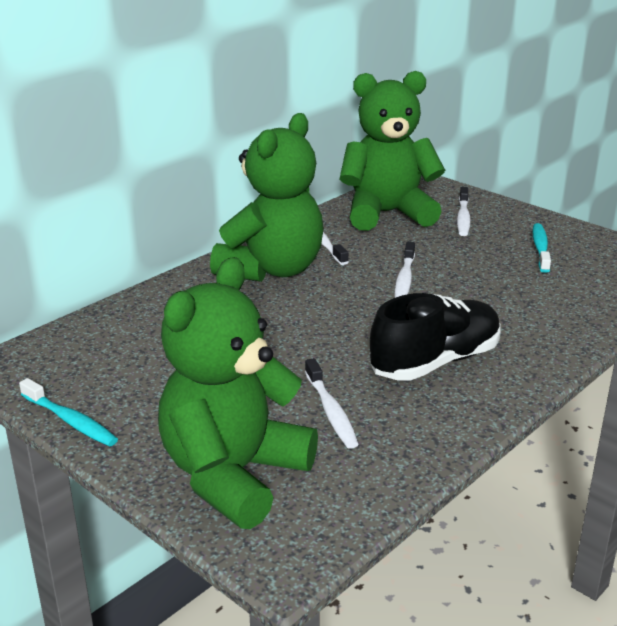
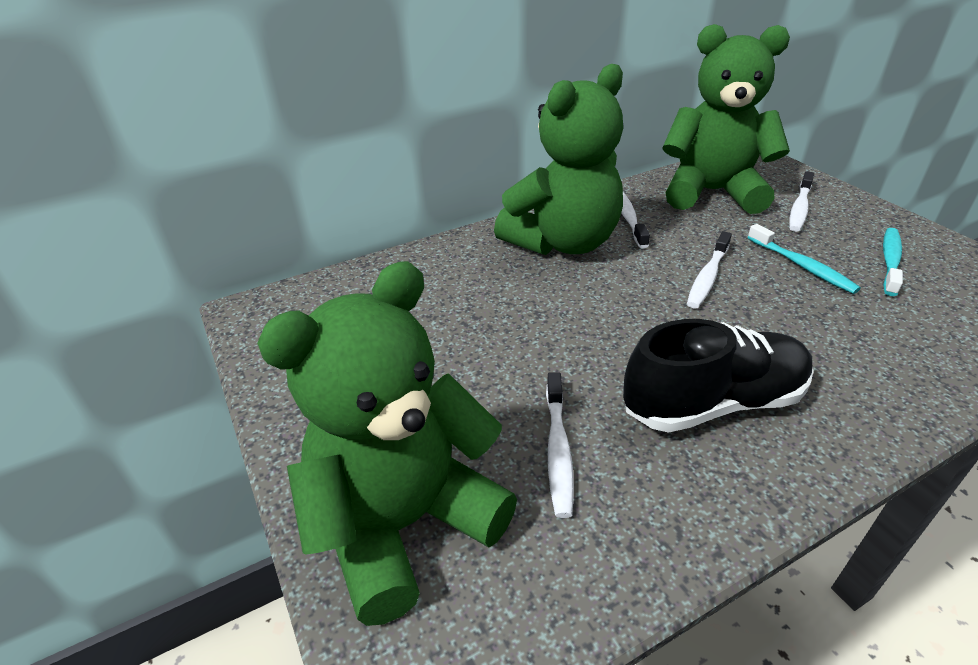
camera: 20 degrees right, 10 degrees up
turquoise toothbrush [19,378,118,446] -> turquoise toothbrush moved to [747,224,861,294]

